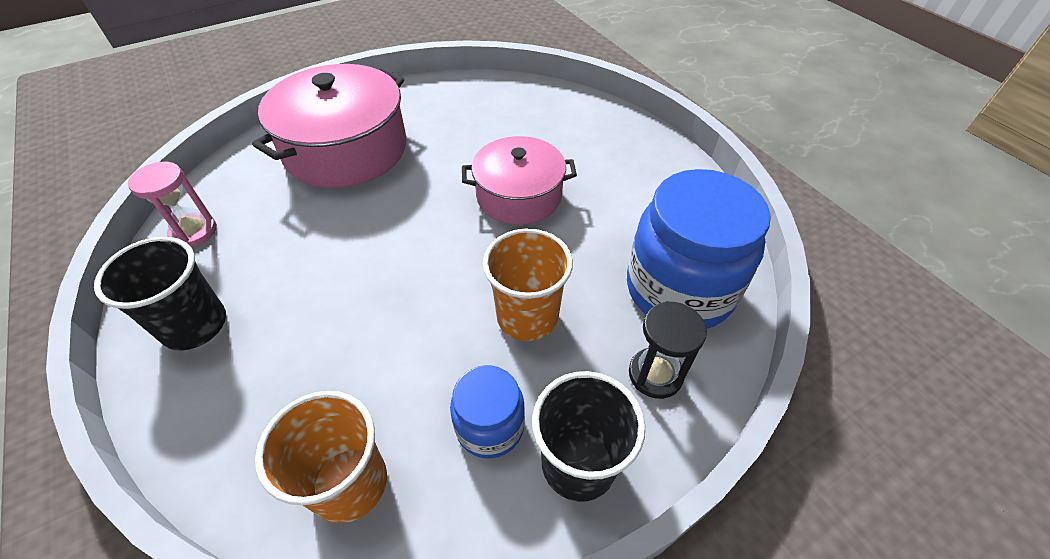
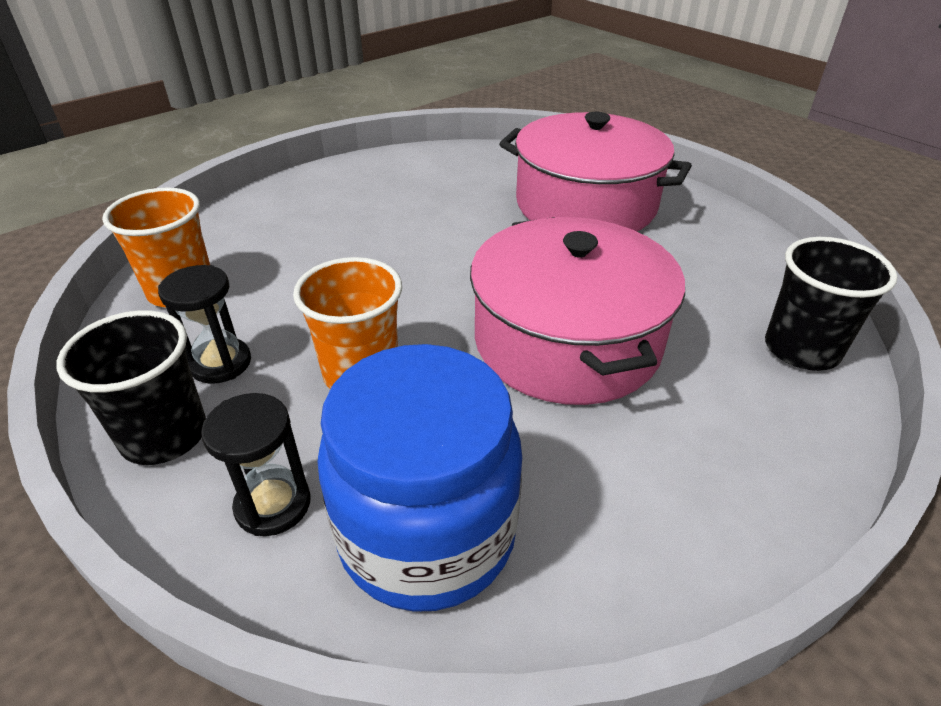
camera: 80 degrees right, 10 degrees down
black cup [94,237,226,350] -> black cup moved to [765,237,898,371]
pink hourglass [128,162,217,247] -> none
blue jar [450,365,525,458] -> black hourglass [158,265,251,384]
pink pot [462,136,577,225] -> pink pot [470,217,685,405], size x1.55

